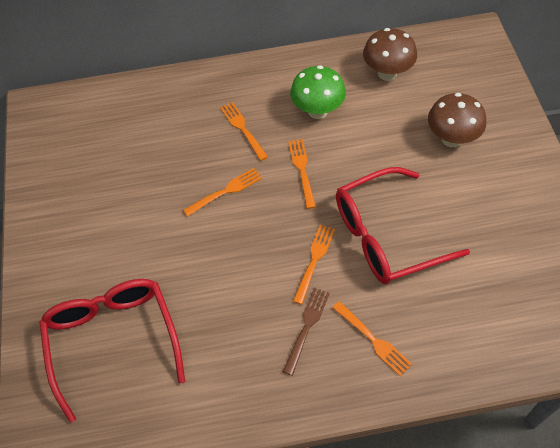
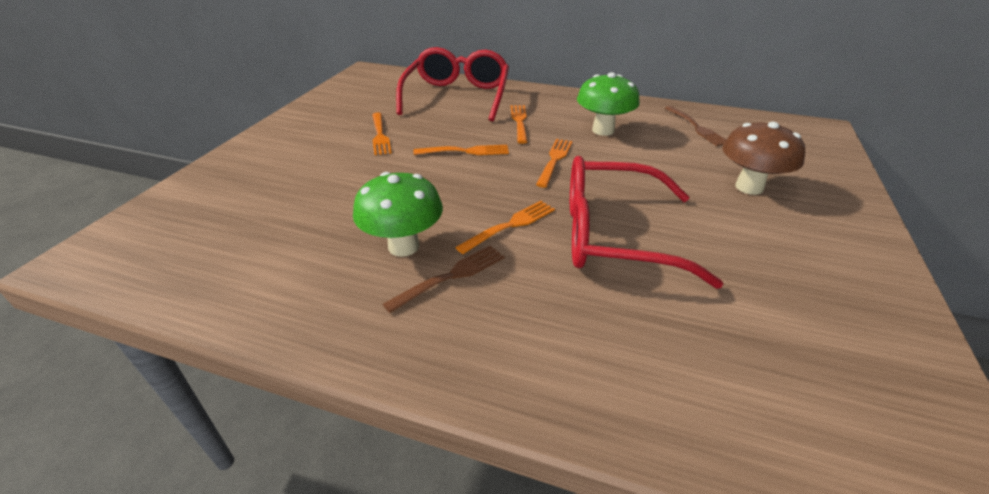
camera: 25 degrees right, 20 degrees down
red glasses [39,279,185,423] -> red glasses moved to [396,47,509,121]
orange fork [332,301,412,376] -> orange fork moved to [372,112,392,155]
brown mushroom [363,28,417,81] -> brown fork [665,106,727,146]
none -> green mushroom [353,172,443,257]

